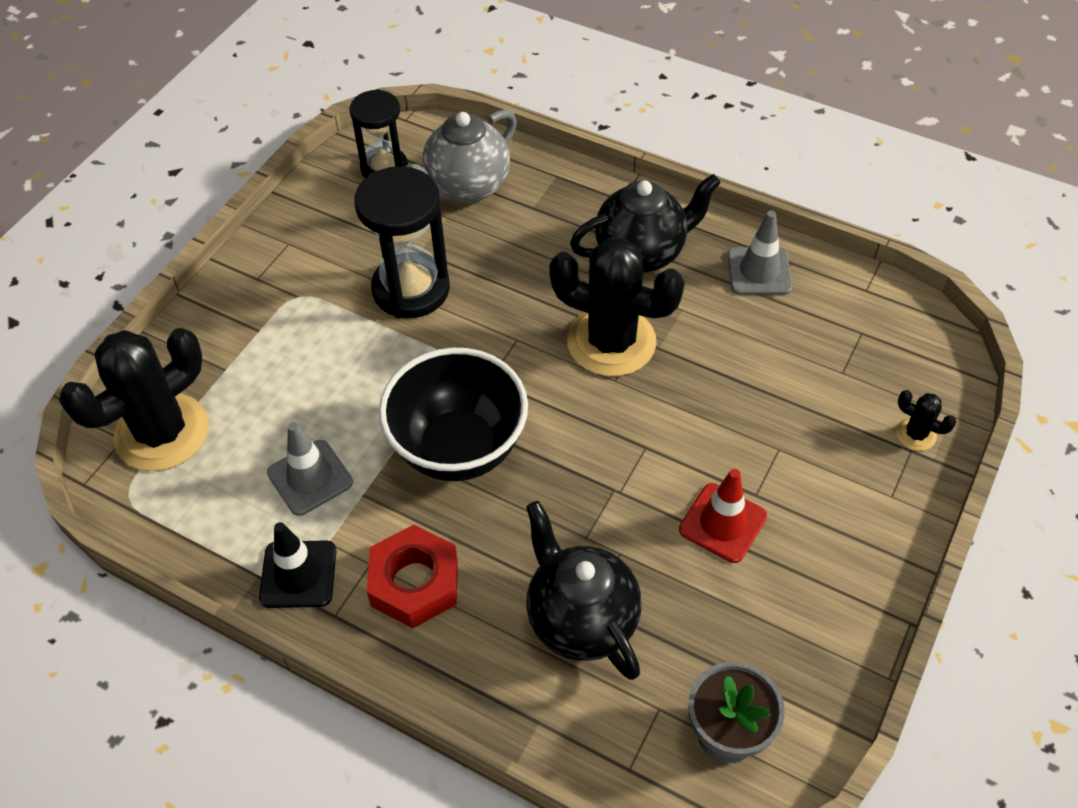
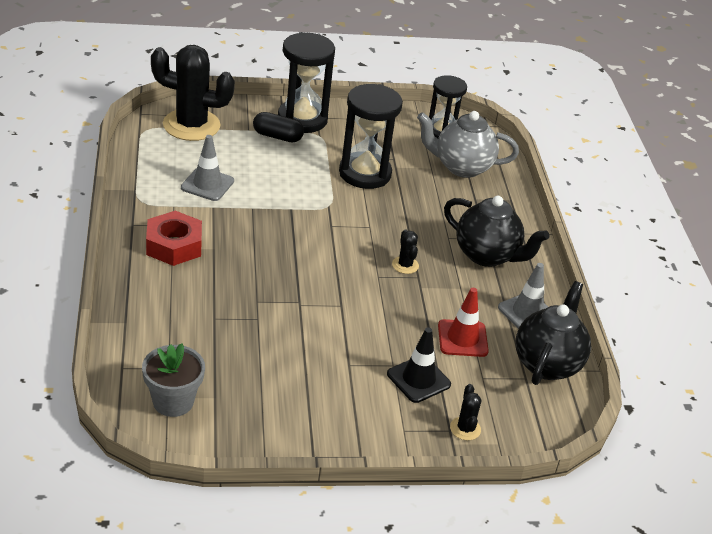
camera: 50 degrees right, 15 degrees down
black traffic cone [259,522,336,608] -> black traffic cone moved to [387,328,451,403]
black bowl [379,348,528,481] -> none
black teapot [526,501,642,680] -> black teapot moved to [516,281,591,385]
black cactus [549,238,685,376] -> black cactus [392,230,419,274], size x0.42
red traffic cone [679,469,767,563] -> red traffic cone moved to [438,288,489,357]
none -> black capsule [253,112,304,142]
none -> black hourglass [278,32,335,133]

